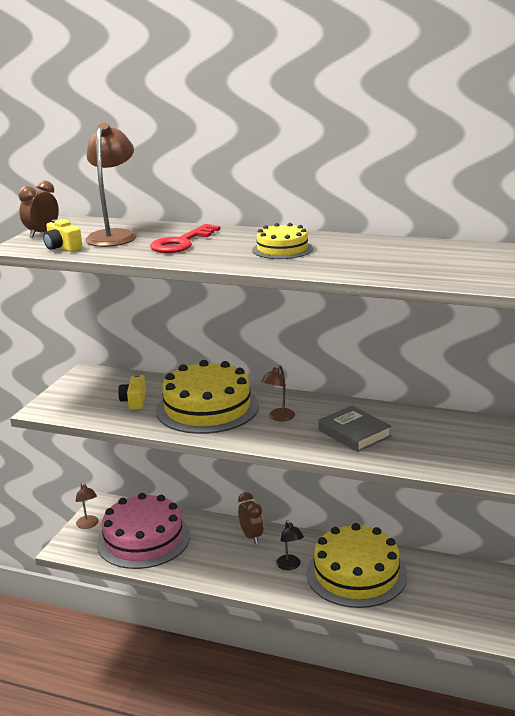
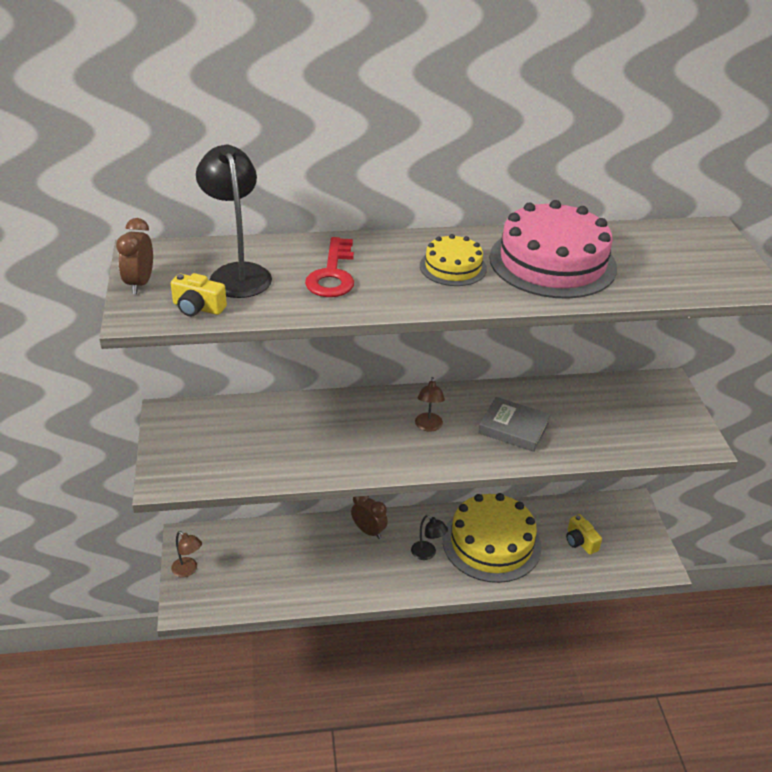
camera: 30 degrees left, 15 degrees up
brown lamp [85,123,136,247] -> black lamp [196,145,272,298]
pink cake [97,493,190,569] -> pink cake moved to [489,200,617,299]
yellow camera [118,374,146,409] -> yellow camera moved to [566,514,602,555]
yellow cake [156,360,259,434] -> none

